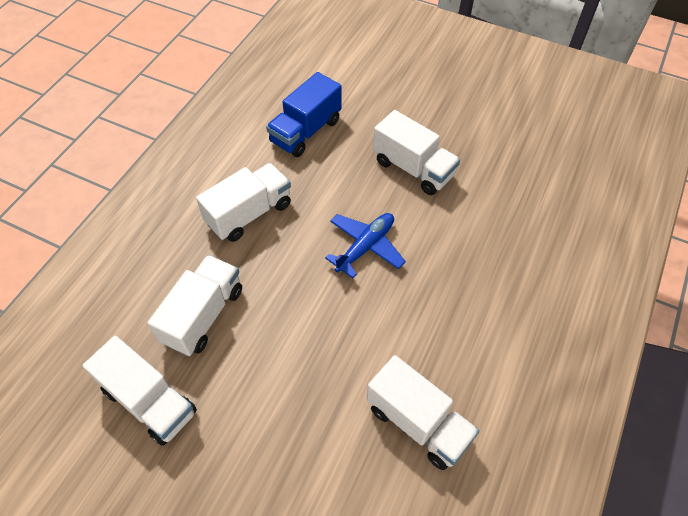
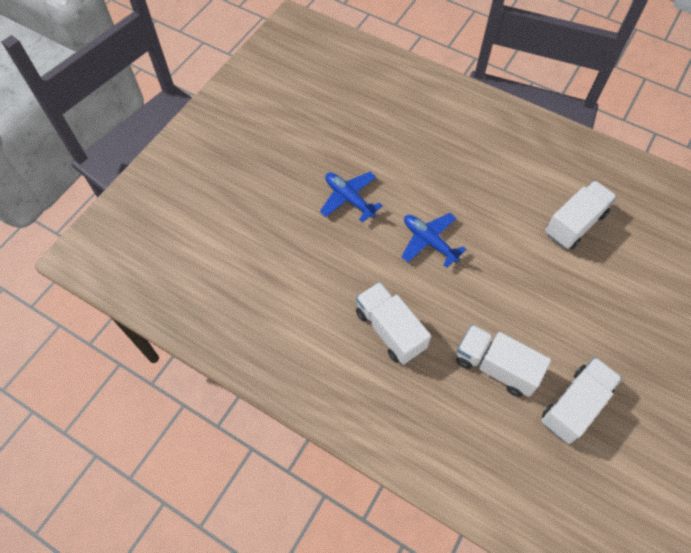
camera: 85 degrees left, 5 degrees up
blue truck [266,72,342,157] -> none
white truck [373,110,460,195] -> blue plane [320,172,383,223]

